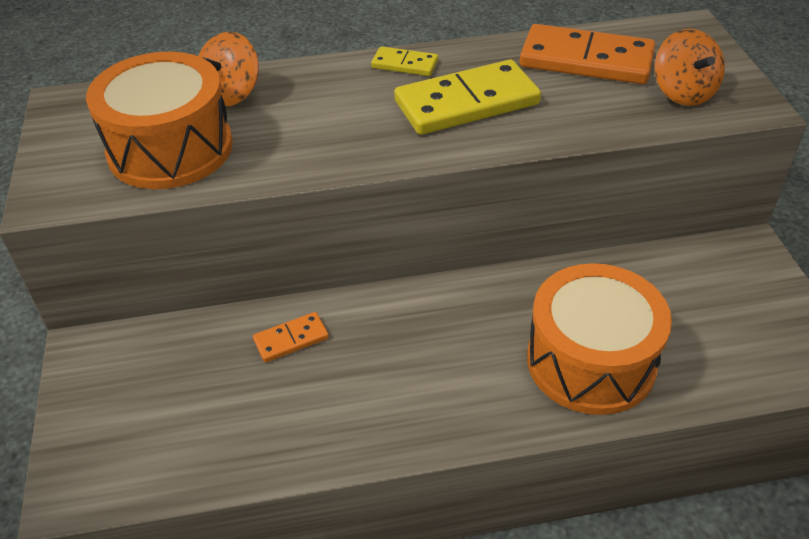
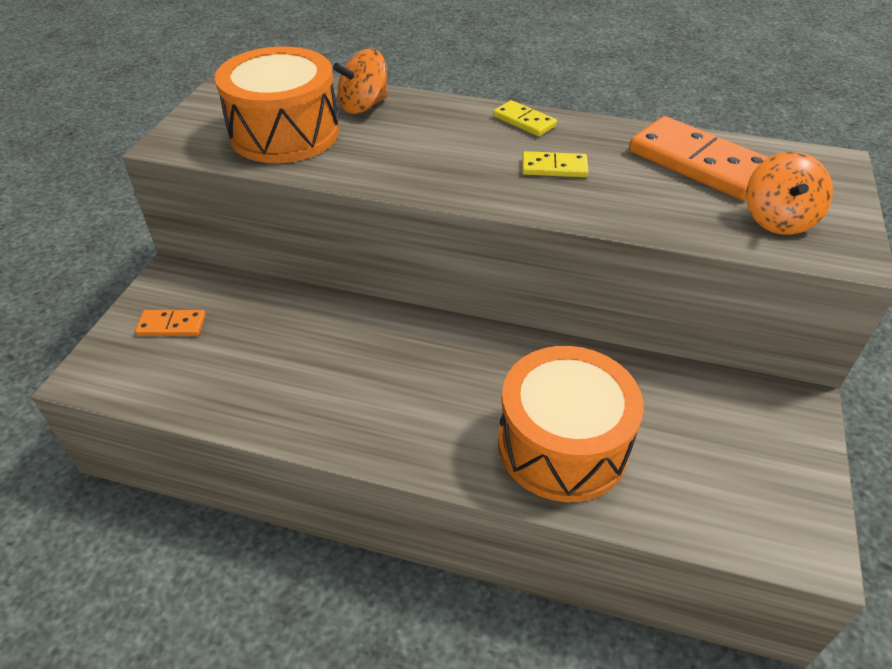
camera: 25 degrees right, 0 degrees up
orange domino [253,312,329,362] -> orange domino moved to [135,310,206,336]
yellow domino [394,60,541,135] -> yellow domino [522,151,589,177], size x0.49

